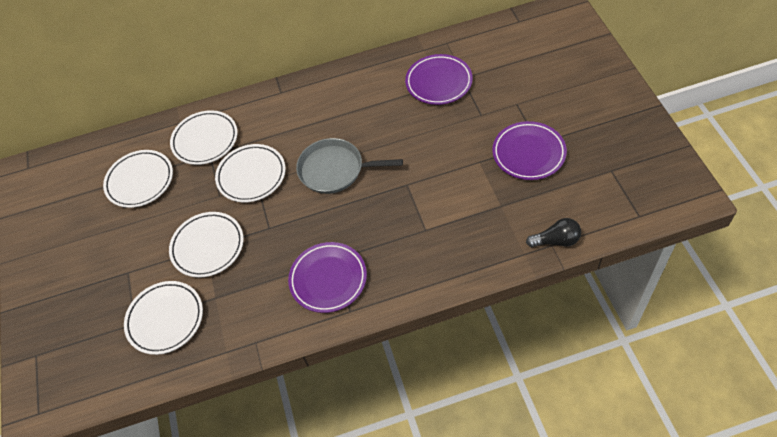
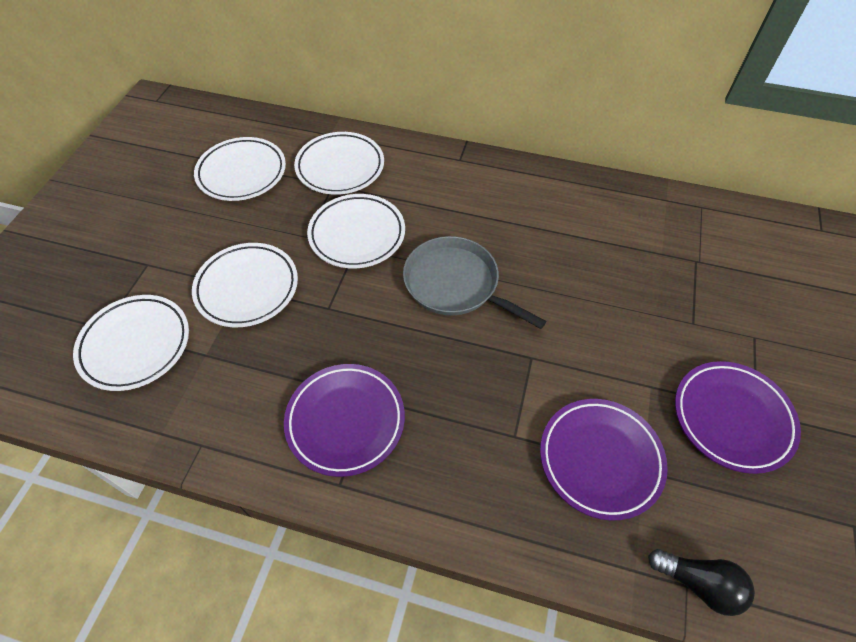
camera: 25 degrees right, 0 degrees up
purple plate [405,54,473,105] -> purple plate moved to [540,399,668,521]

